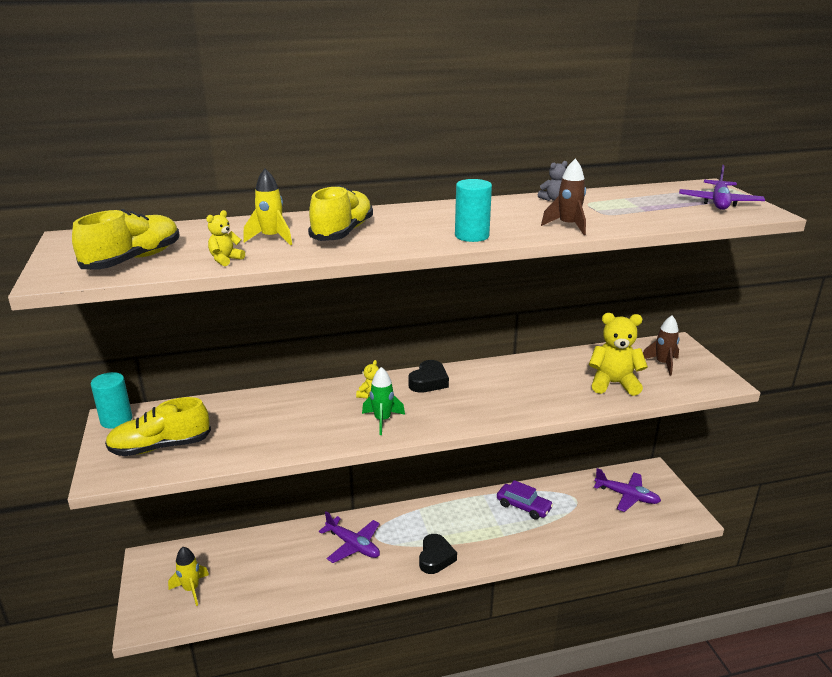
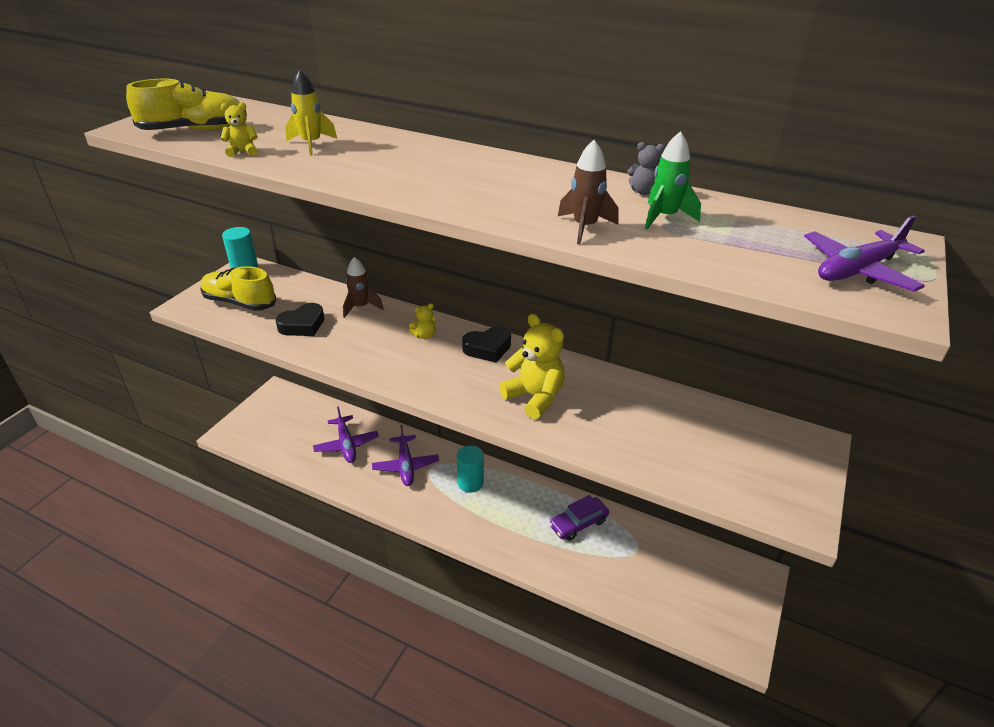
camera: 40 degrees right, 10 degrees up
yellow rocket [168,547,209,606] -> none
yellow shoe [308,185,373,241] -> none
green rocket [362,367,405,435] -> green rocket moved to [645,131,701,229]
black heart [419,534,457,574] -> black heart moved to [275,303,324,336]
turquoise cylinder [455,179,492,242] -> turquoise cylinder moved to [457,446,484,493]
purple car [497,480,553,520] -> purple car turned 75 degrees clockwise [549,495,609,541]
yellow teddy bear [589,313,648,396] -> yellow teddy bear moved to [499,314,565,419]
purple plane [594,468,661,512] -> purple plane moved to [313,406,379,463]
brown rocket [643,315,679,376] -> brown rocket moved to [343,257,383,318]

